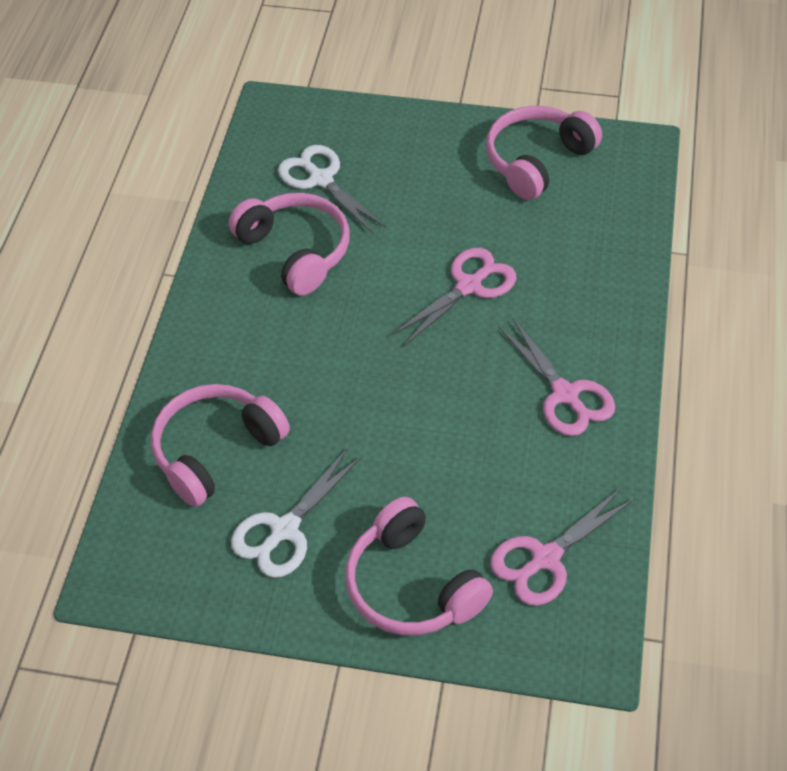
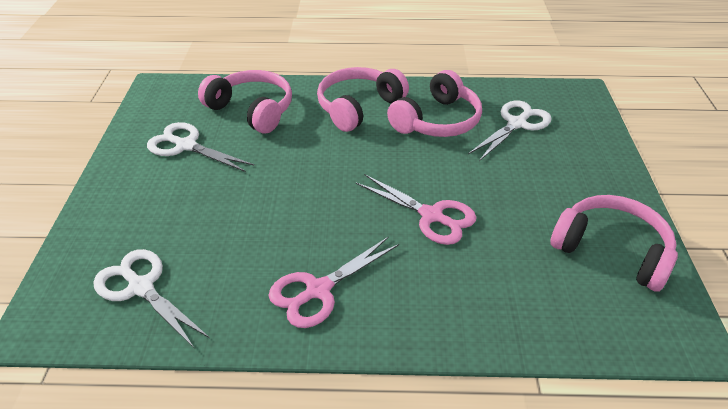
camera: 80 degrees right, 10 degrees down
pink headphones [345,497,493,635] -> pink headphones moved to [317,67,409,132]
pink scissors [490,487,636,606] -> white scissors [93,249,210,349]

